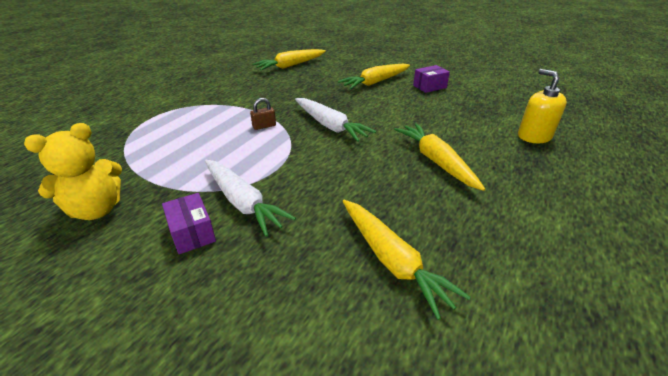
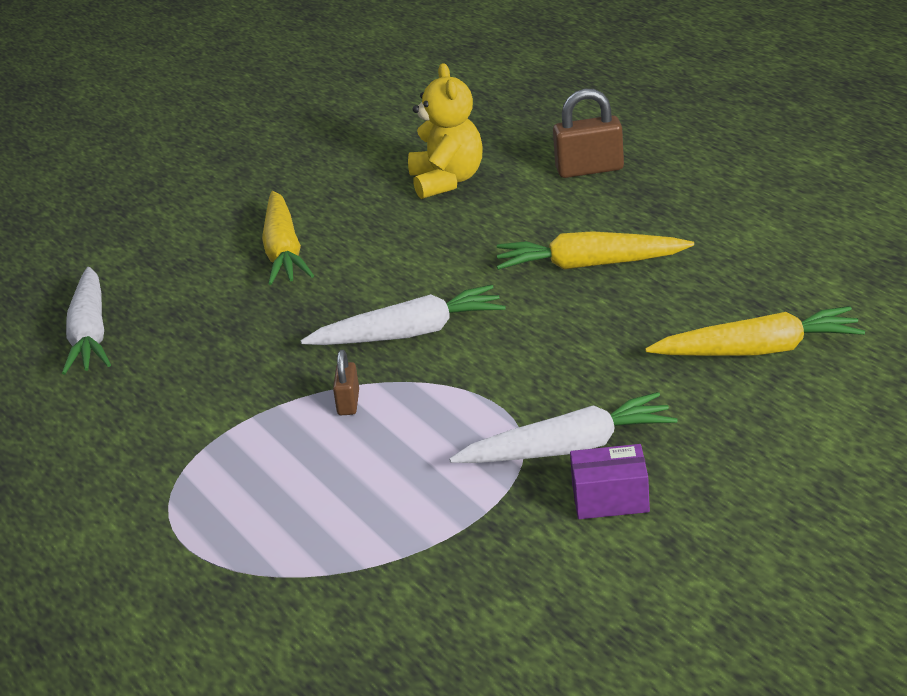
camera: 60 degrees left, 5 degrees down
yellow teddy bear [24,123,122,220] -> yellow teddy bear moved to [408,63,483,199]
yellow carrot [252,49,326,71] -> white carrot [62,267,111,375]
purple box [413,65,450,93] -> none
yellow soap dispenser [518,69,567,143] -> brown padlock [553,89,624,178]

